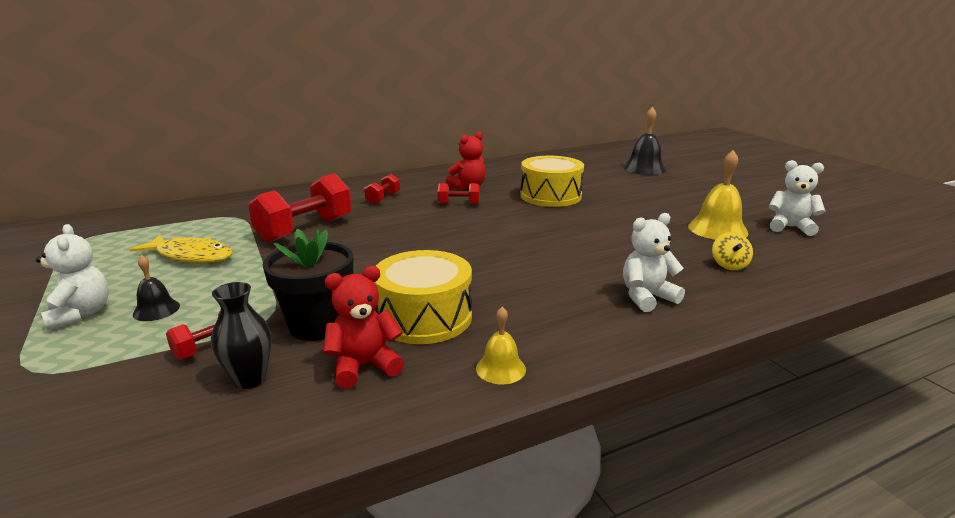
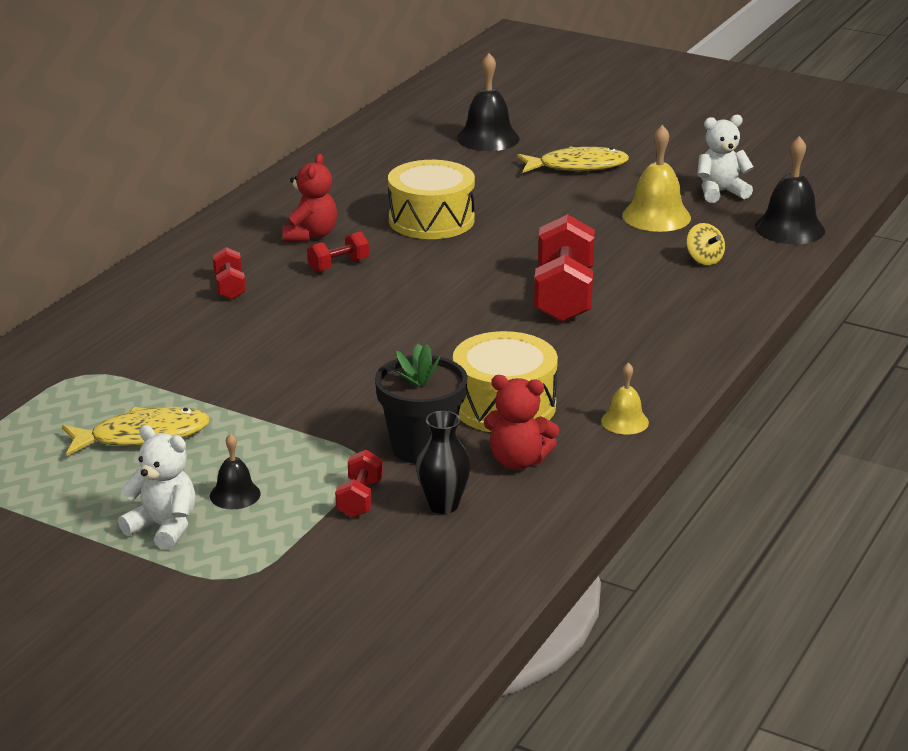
camera: 35 degrees left, 5 degrees up
red dumbbell [248,174,352,243] -> red dumbbell moved to [534,214,595,322]
red teddy bear [323,266,404,389] -> red teddy bear turned 105 degrees counterclockwise [483,375,559,470]
white teddy bear [623,213,685,312] -> none
none -> yellow fish [517,146,629,173]
none -> black bell [755,136,825,244]

